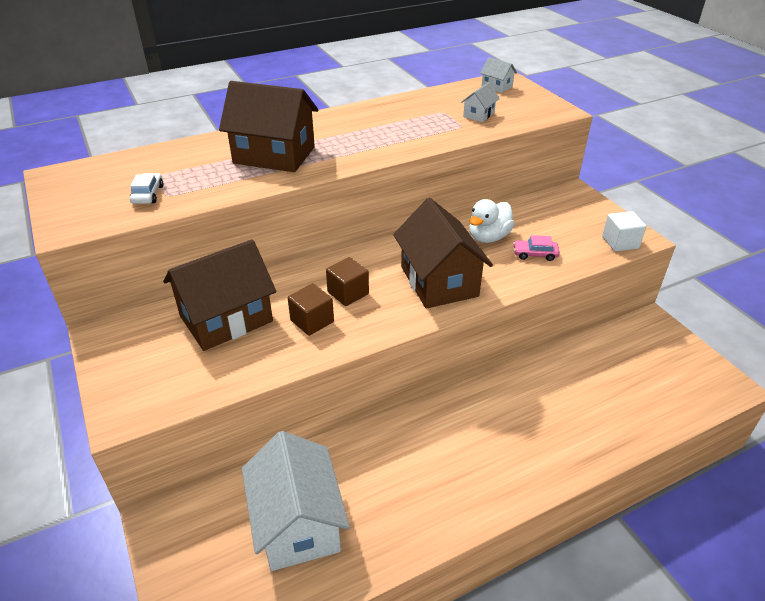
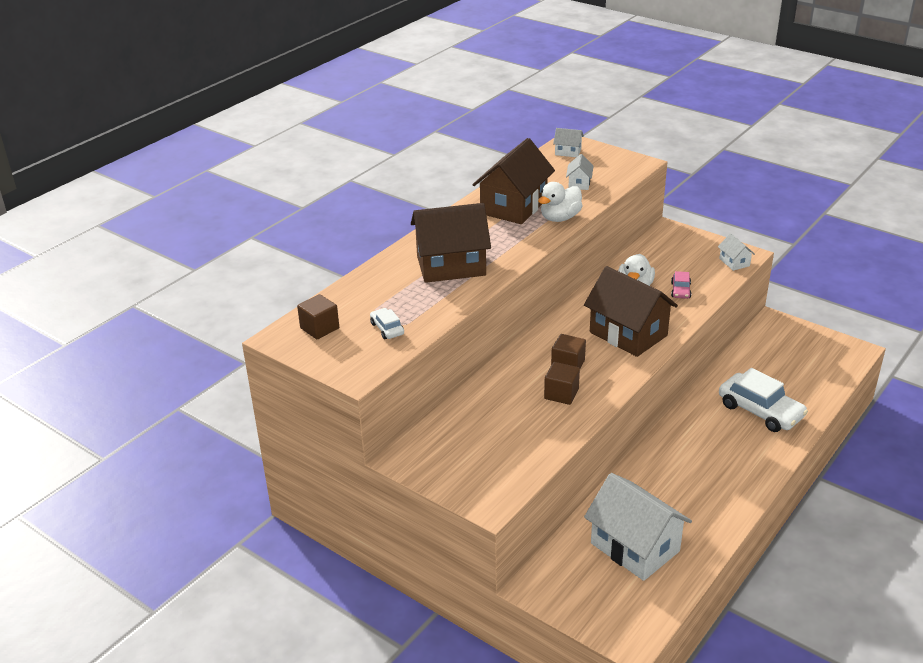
camera: 25 degrees left, 5 degrees down
brown house [163,239,276,351] -> brown house moved to [472,138,555,224]
pink car [513,235,560,261] -> pink car turned 60 degrees counterclockwise [671,271,691,299]
white cube [602,211,647,252] -> white house [718,233,755,271]
none -> brown cube [297,294,339,339]
none -> white duck [538,182,583,222]
none -> white car [719,368,808,432]

